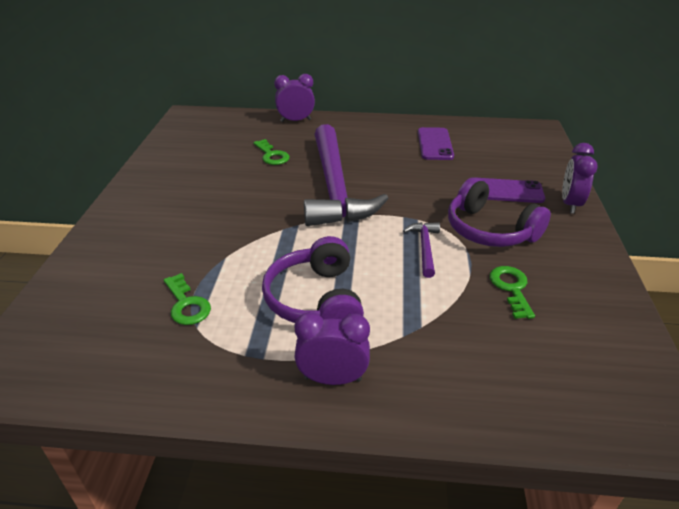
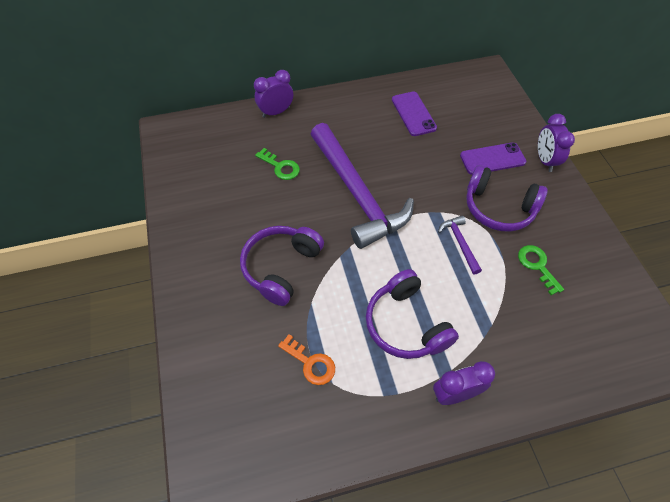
camera: 20 degrees left, 20 degrees up
green key [164,273,211,325] -> orange key [278,334,335,385]
none -> purple headphones [240,226,324,306]

